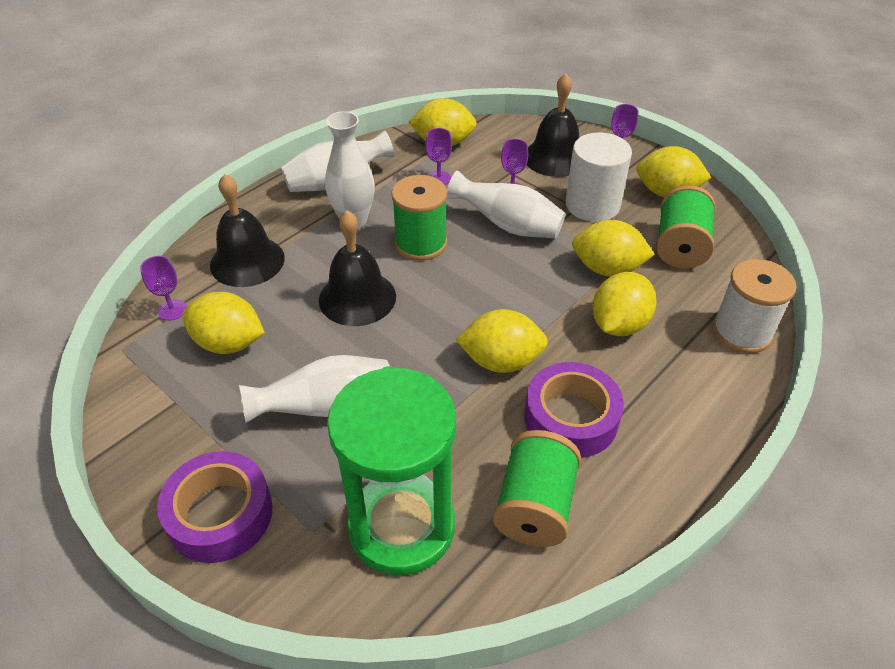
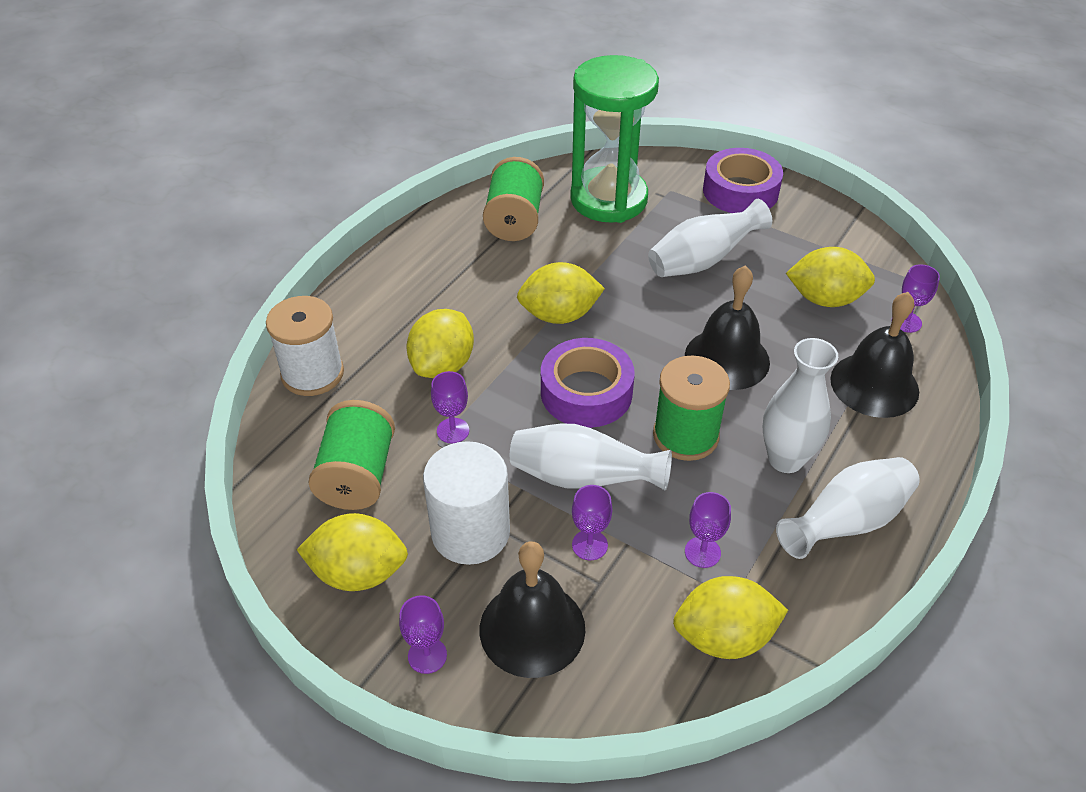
camera: 170 degrees right, 0 degrees up
purple tape [524,362,624,458] -> purple tape moved to [541,338,635,428]
yellow lemon [572,220,655,276] -> purple goblet [431,371,469,444]

